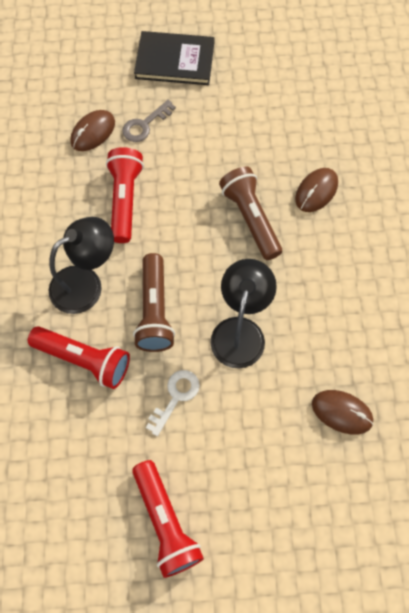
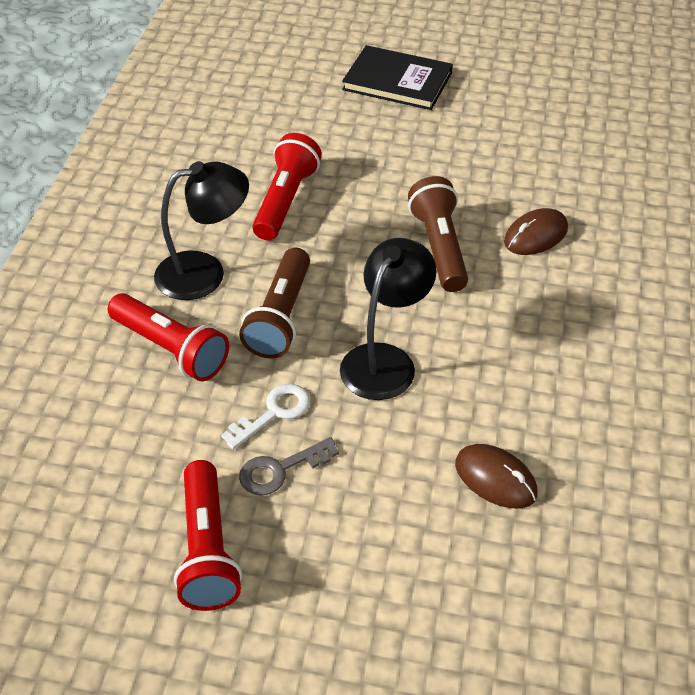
camera: 15 degrees right, 20 degrees down
brown mouse [70,110,115,151] -> none
grey key [122,100,176,142] -> grey key moved to [239,437,339,495]

